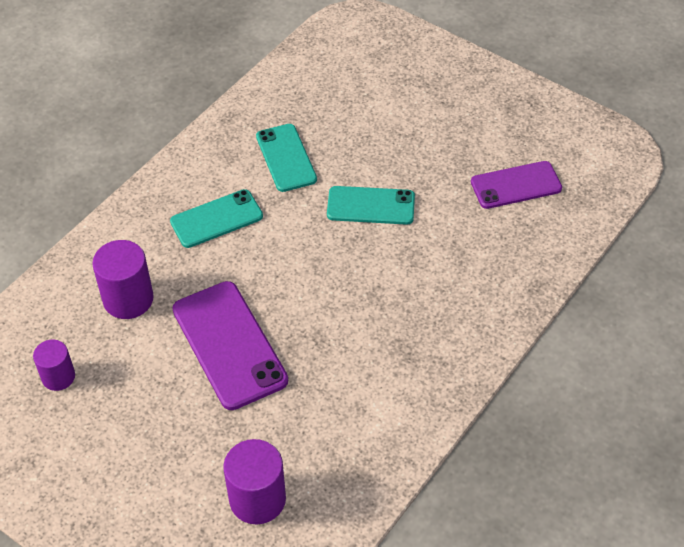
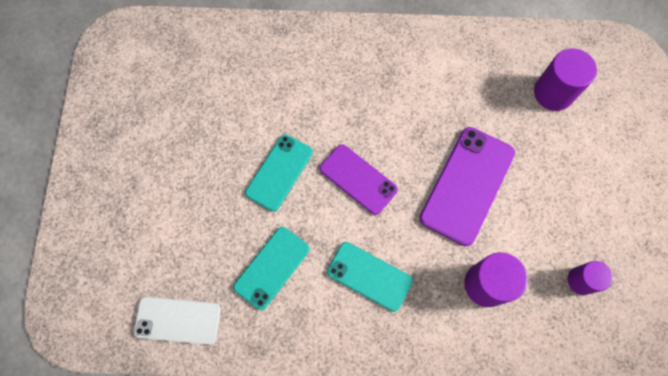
camera: 125 degrees left, 20 degrees up
turquoise phone [327,186,415,225] -> turquoise phone turned 60 degrees clockwise [245,134,313,212]
purple phone [471,161,562,209] -> purple phone moved to [320,144,398,215]
none -> white phone [134,297,221,345]

